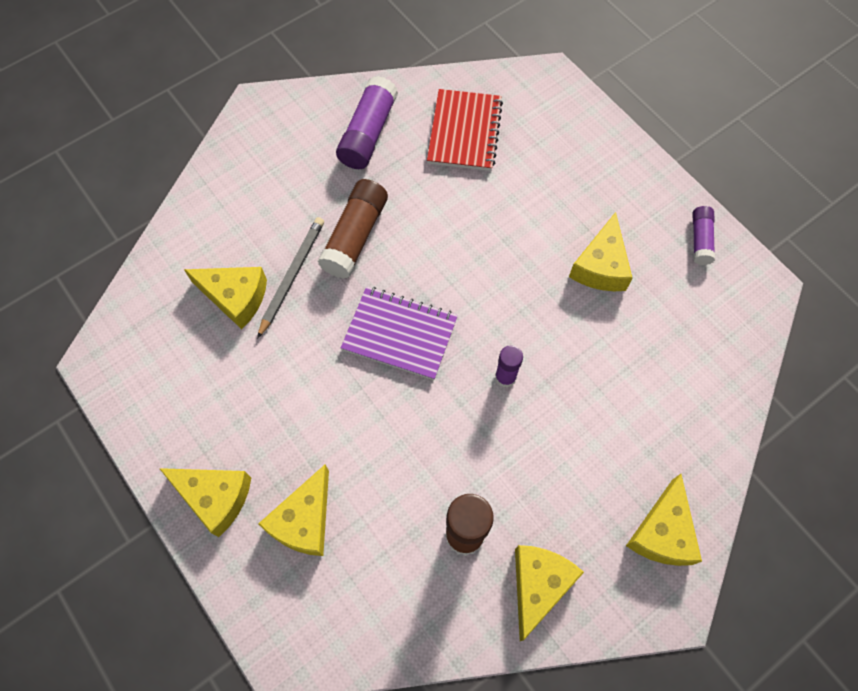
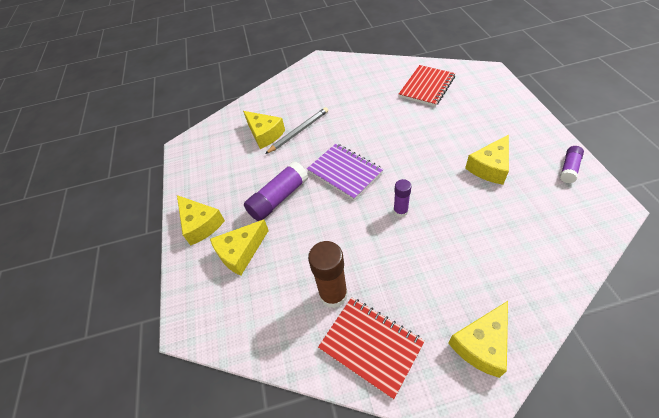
camera: 30 degrees right, 15 degrees down
brown glue stick [318,179,388,279] -> none
purple glue stick [336,76,398,169] -> purple glue stick moved to [244,161,308,221]
yellow cheese [515,545,584,641] -> red notebook [318,297,425,399]

